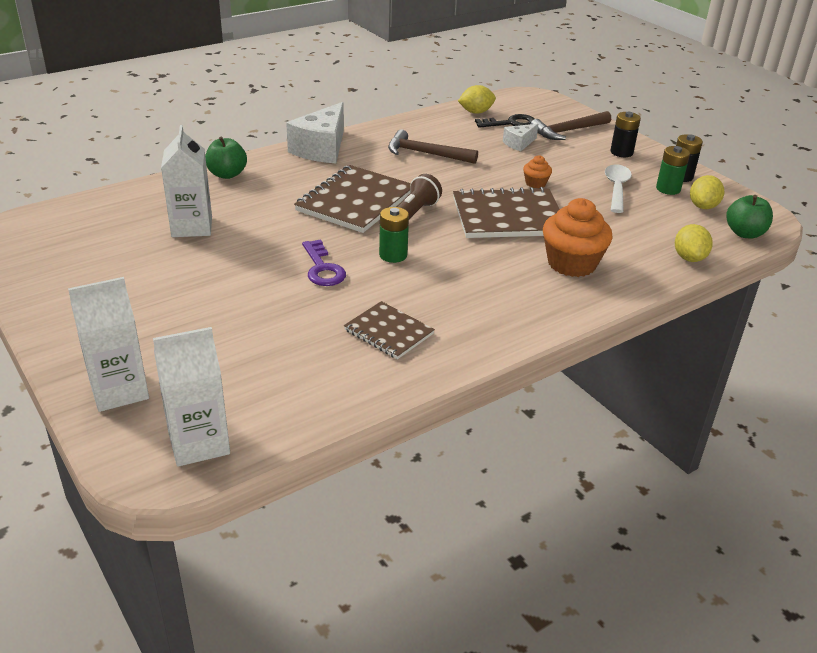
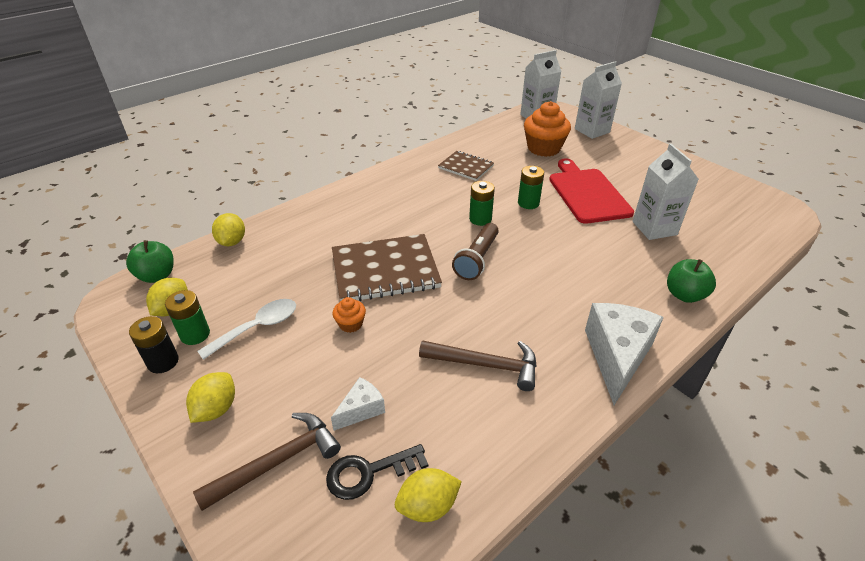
camera: 175 degrees right, 5 degrees up
brown notebook [294,165,411,233] -> none
purple key [302,239,346,286] -> green battery [518,166,544,209]
orange cupcake [543,198,613,277] -> orange cupcake moved to [524,101,571,157]
white spoon [605,164,632,213] -> white spoon turned 135 degrees counterclockwise [197,299,296,360]
black battery [610,112,641,157] -> yellow lemon [186,372,235,423]
none -> red cutting board [549,159,634,224]

